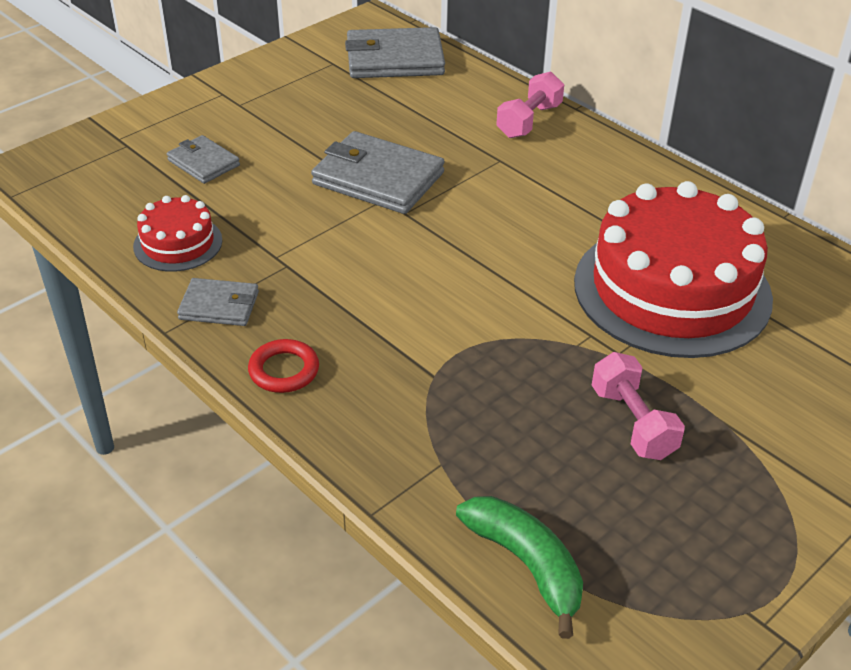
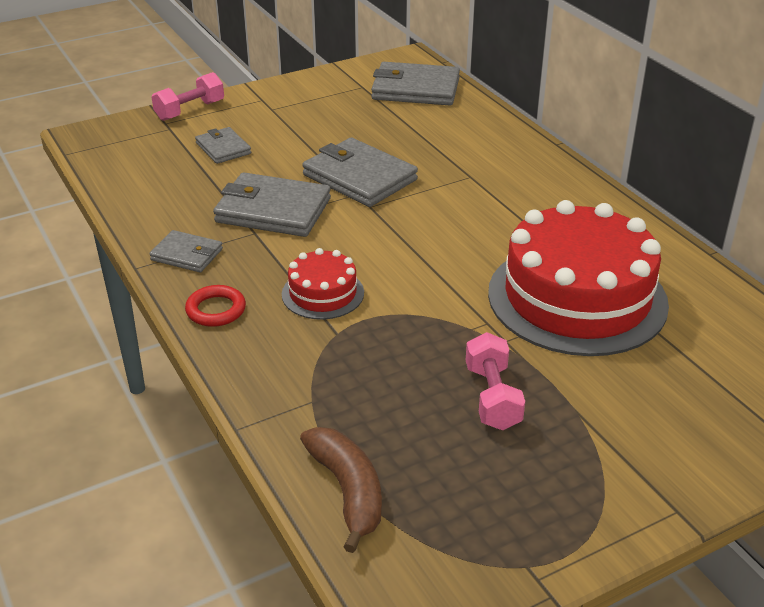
camera: 15 degrees right, 5 degrees down
red cake [133,195,222,272] -> red cake moved to [282,248,364,320]
green banana [456,496,583,639] -> brown banana [300,427,382,553]
pink dumbbell [496,72,564,138] -> pink dumbbell moved to [151,72,224,121]
none -> grey wallet [213,172,331,237]

